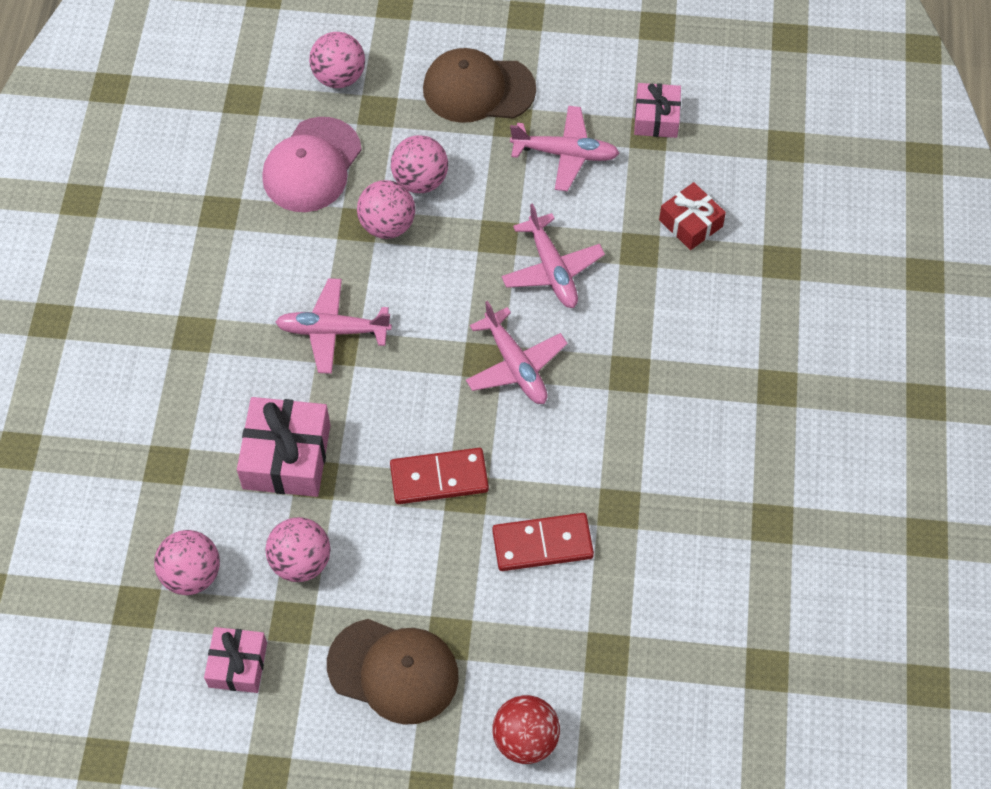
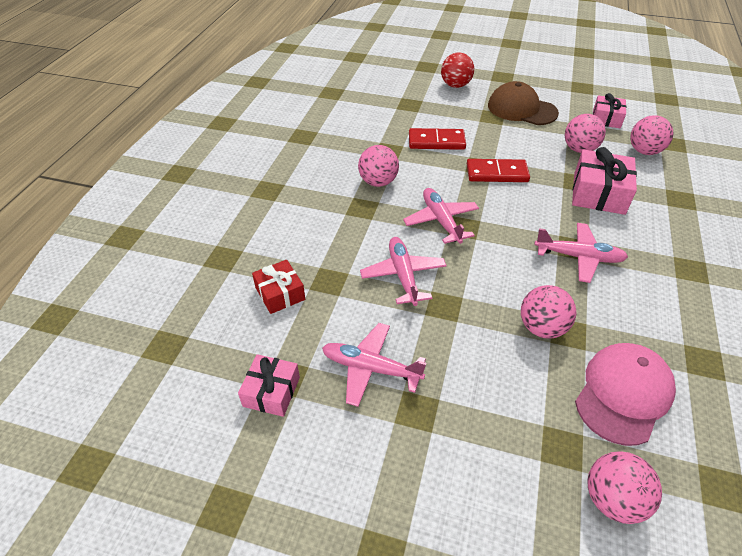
camera: 170 degrees left, 15 degrees down
pink ball [391,135,448,193] -> pink ball moved to [358,145,399,187]
brown cap [423,48,536,123] -> none

